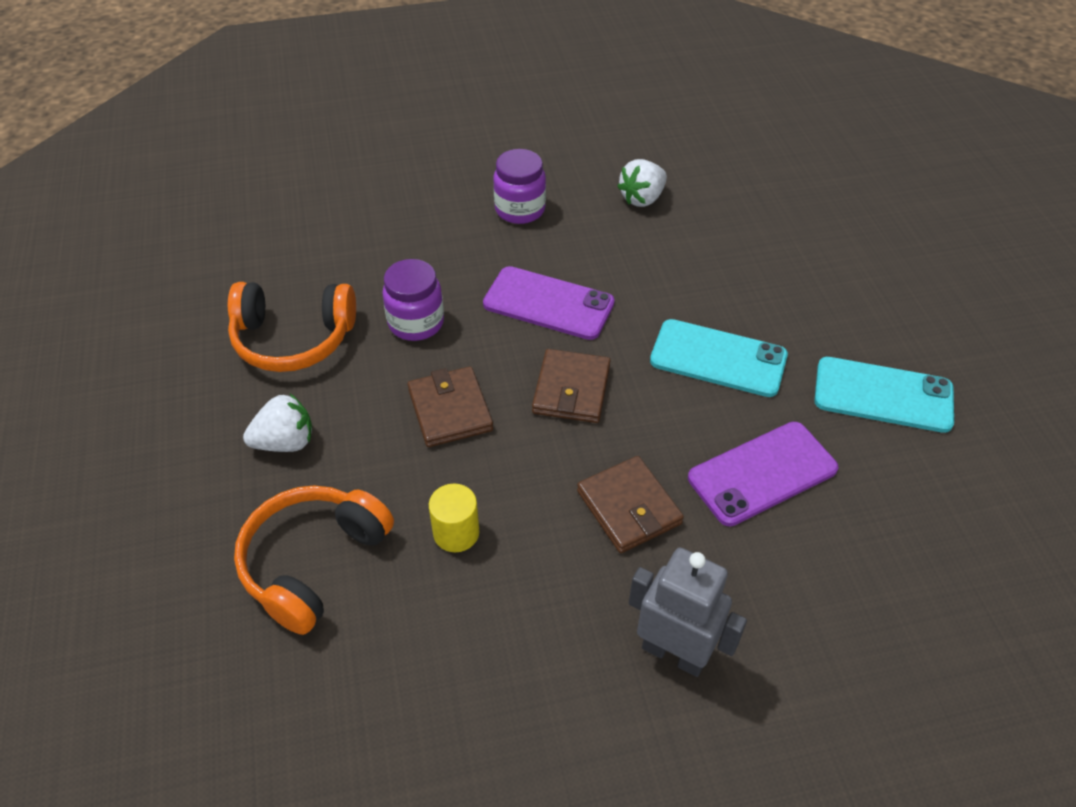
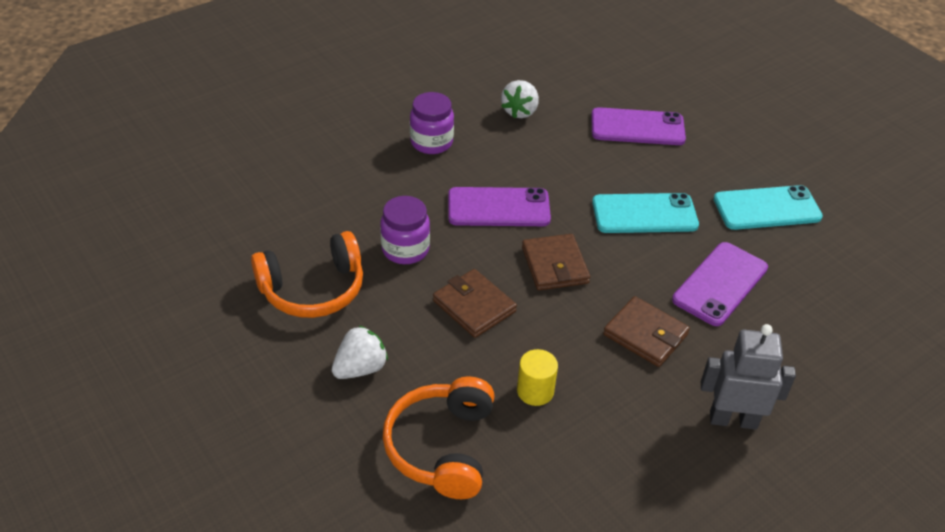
camera: 25 degrees left, 5 degrees down
none -> purple phone [591,107,686,145]

